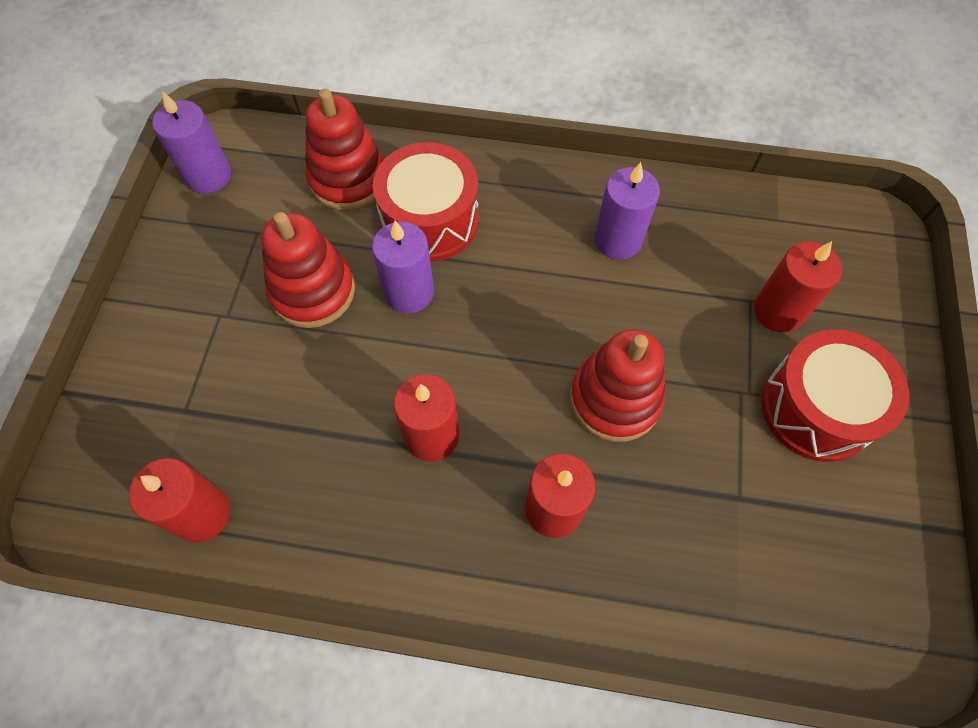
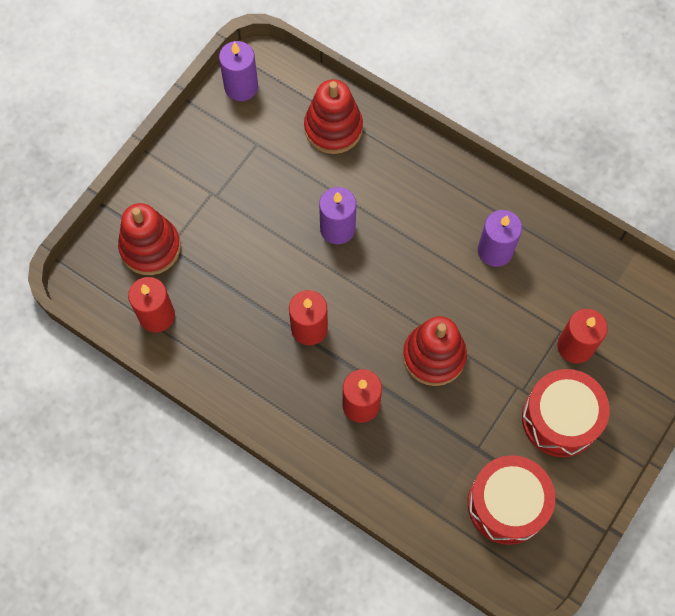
camera: 25 degrees right, 5 degrees up
red stacking toy [261,212,355,328] -> red stacking toy moved to [118,203,181,275]
red drum [373,142,479,262] -> red drum moved to [468,455,555,545]

